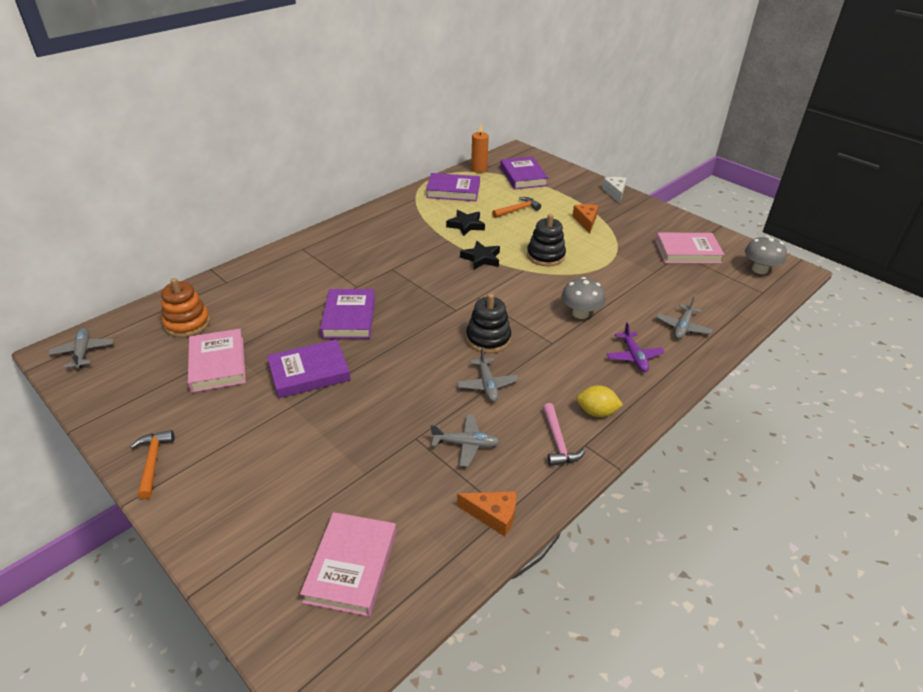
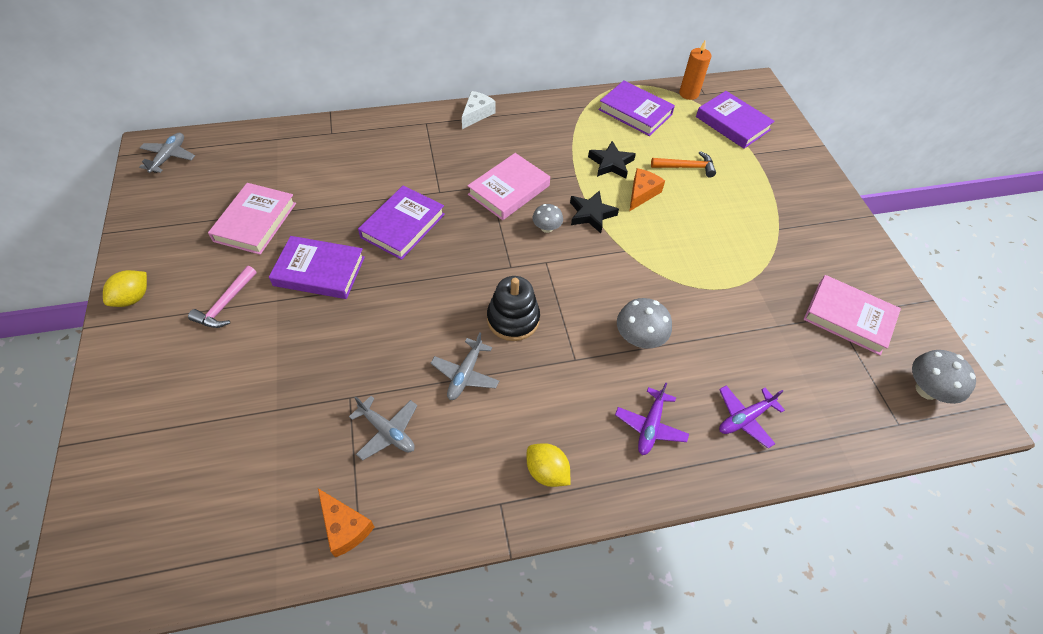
camera: 30 degrees right, 15 degrees up
orange hammer [130,430,174,499] -> yellow lemon [103,270,147,307]
orange stacking toy [161,278,210,337] -> none
pink book [300,512,396,617] -> pink book moved to [467,153,550,220]
purple book [500,157,548,189] -> purple book turned 60 degrees counterclockwise [696,91,775,148]
black stacking toy [527,214,566,266] -> none
pink hammer [543,403,586,466] -> pink hammer moved to [188,266,257,328]
orange cheese [572,204,598,234] -> orange cheese moved to [629,168,665,211]
white cheese [602,177,627,203] -> white cheese moved to [462,91,496,129]
grey plane [656,297,713,339] -> purple plane [719,385,785,448]
none -> grey mushroom [532,204,563,233]

